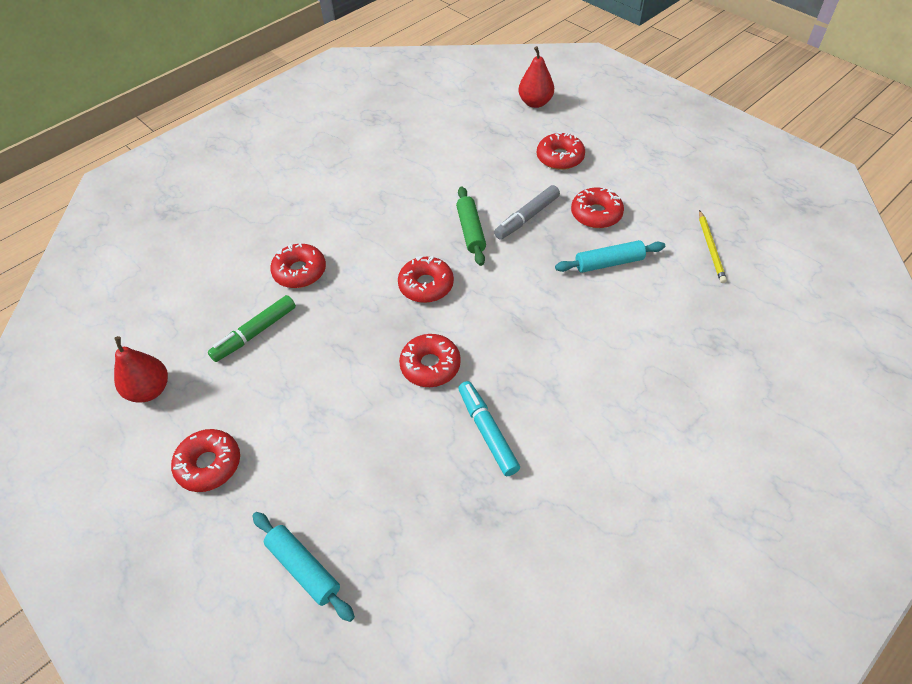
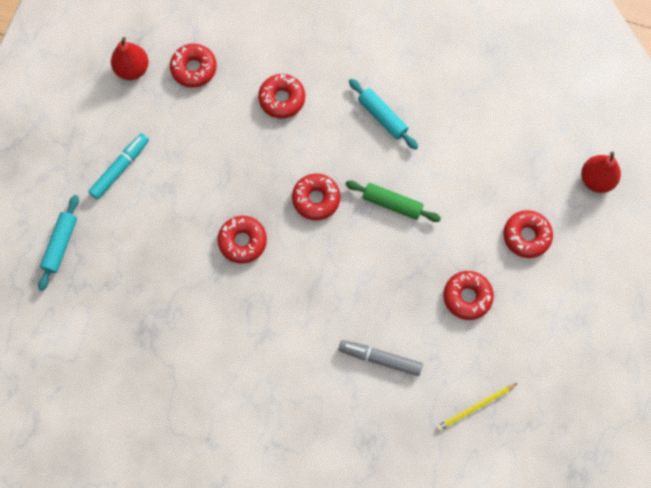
camera: 60 degrees right, 20 degrees up
red donut [171,429,240,492] -> red donut moved to [170,44,217,88]
green marker [208,295,296,362] -> none
green rolling pin [456,187,486,266] -> green rolling pin turned 60 degrees clockwise [345,181,441,222]
turquoise marker [458,381,520,476] -> turquoise marker moved to [88,133,149,200]
grey marker [494,185,560,240] -> grey marker moved to [339,340,423,376]
turquoise rolling pin [555,240,665,273] -> turquoise rolling pin moved to [349,79,418,150]

